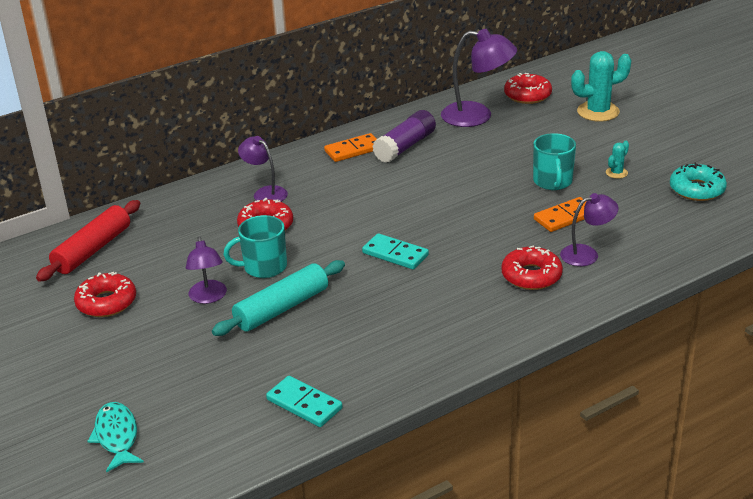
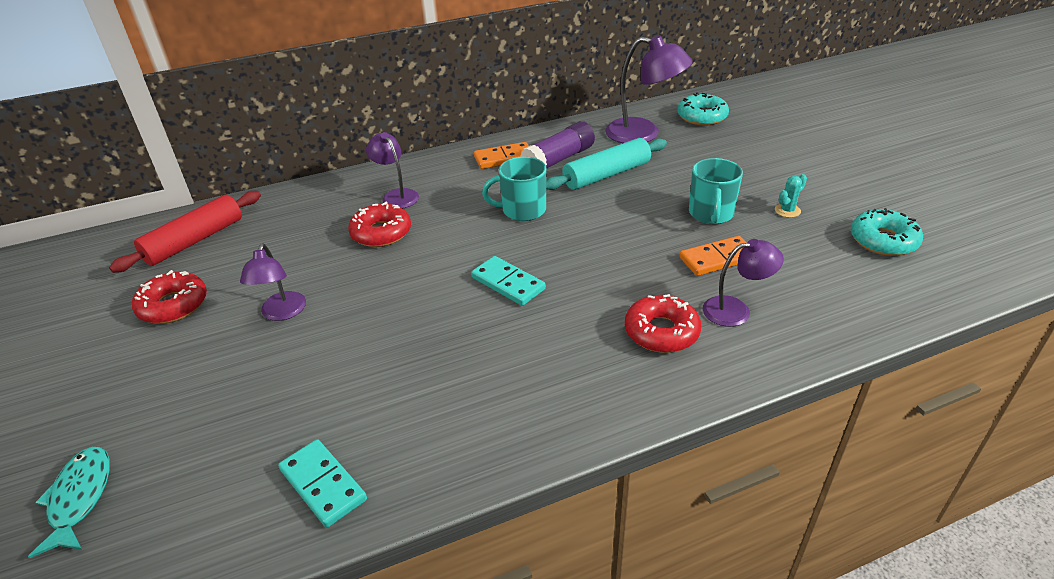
camera: 10 degrees right, 5 degrees up
turquoise rolling pin [212,260,345,336] -> turquoise rolling pin moved to [546,138,667,190]
turquoise mug [223,215,287,278] -> turquoise mug moved to [482,157,547,221]
red donut [504,73,552,104] -> turquoise donut [677,92,729,126]
turquoise cactus [571,51,631,122] -> none

